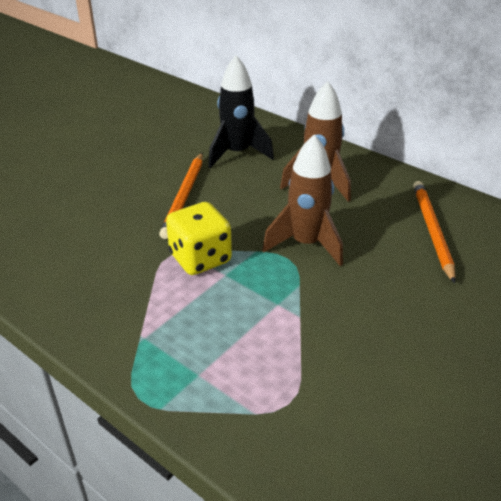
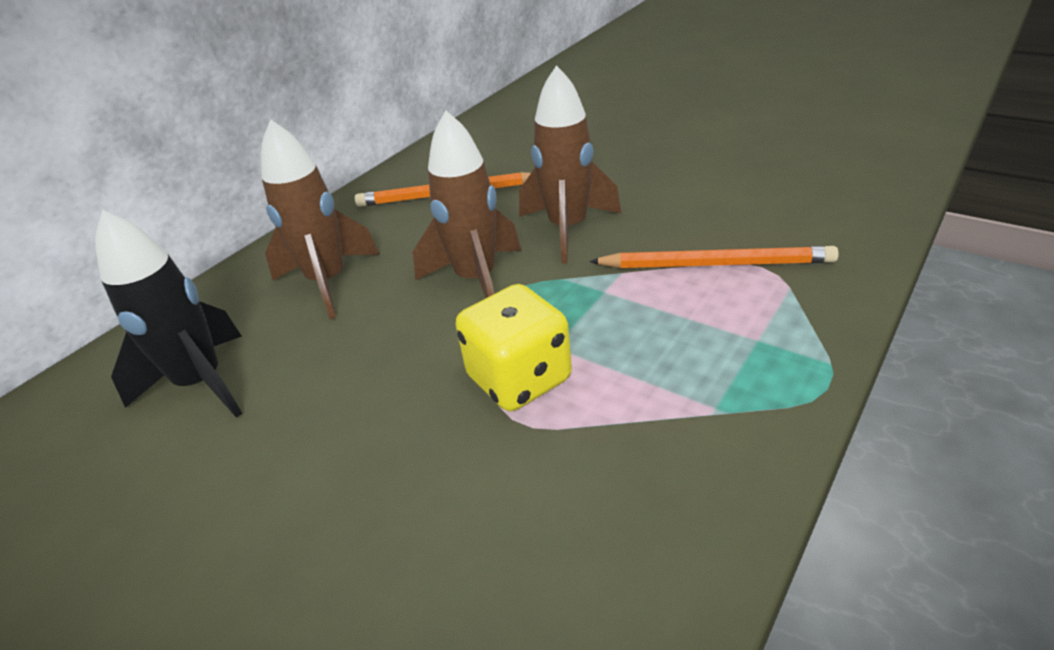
camera: 90 degrees left, 0 degrees up
orange pencil [159,153,203,239] -> orange pencil moved to [589,246,839,268]
none -> brown rocket [519,65,621,264]

